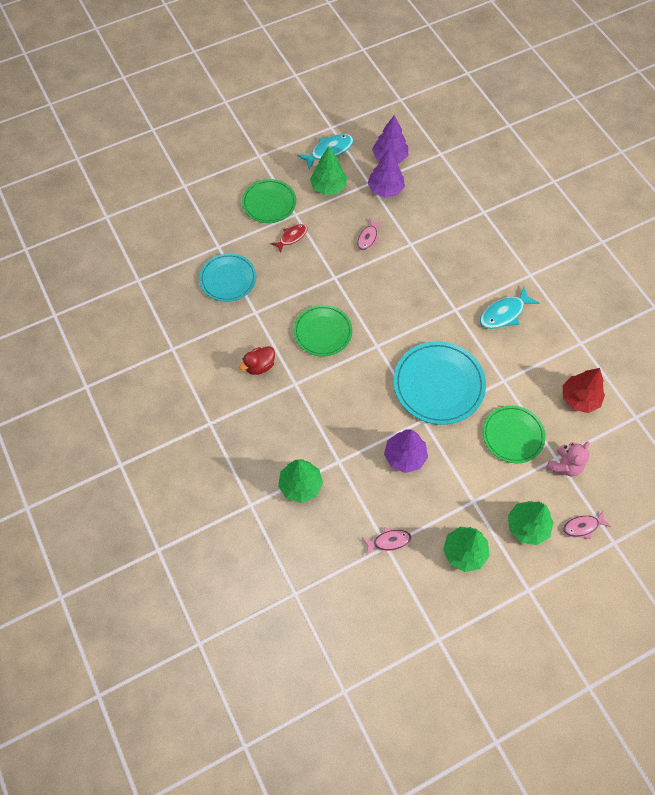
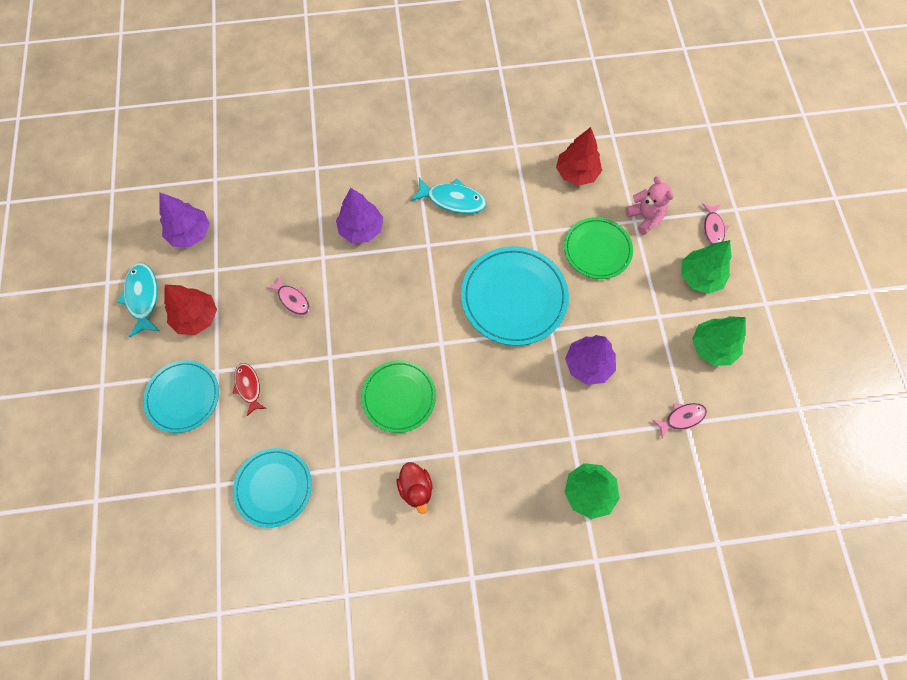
camera: 70 degrees left, 5 degrees up
green plate [242,179,296,223] -> turquoise plate [143,360,219,433]
green tree [310,146,347,195] -> red tree [164,285,217,335]
pink fish [362,527,412,555] -> pink fish turned 60 degrees clockwise [652,403,707,439]
purple tree [367,148,405,198] -> purple tree moved to [336,188,383,243]
turquoise fish [480,287,539,329] -> turquoise fish turned 60 degrees counterclockwise [411,178,487,214]

